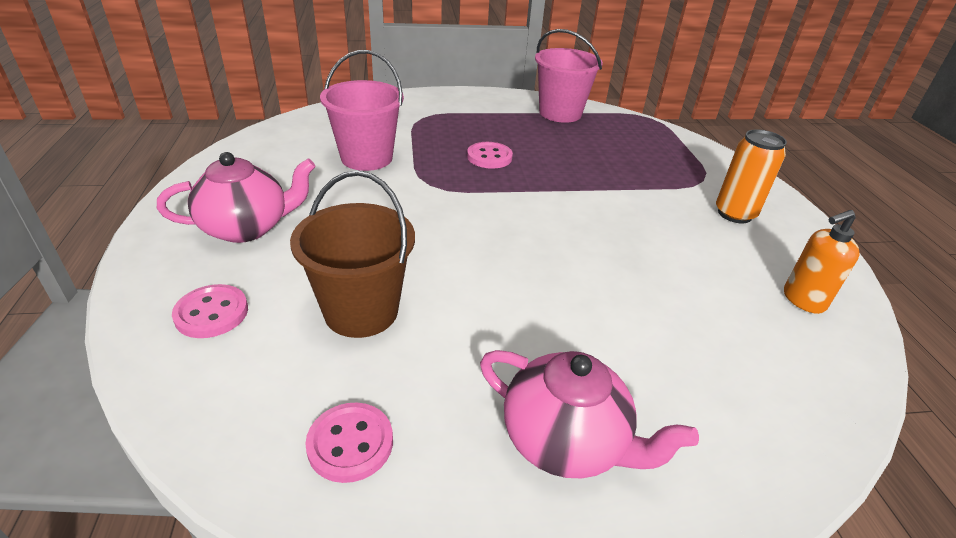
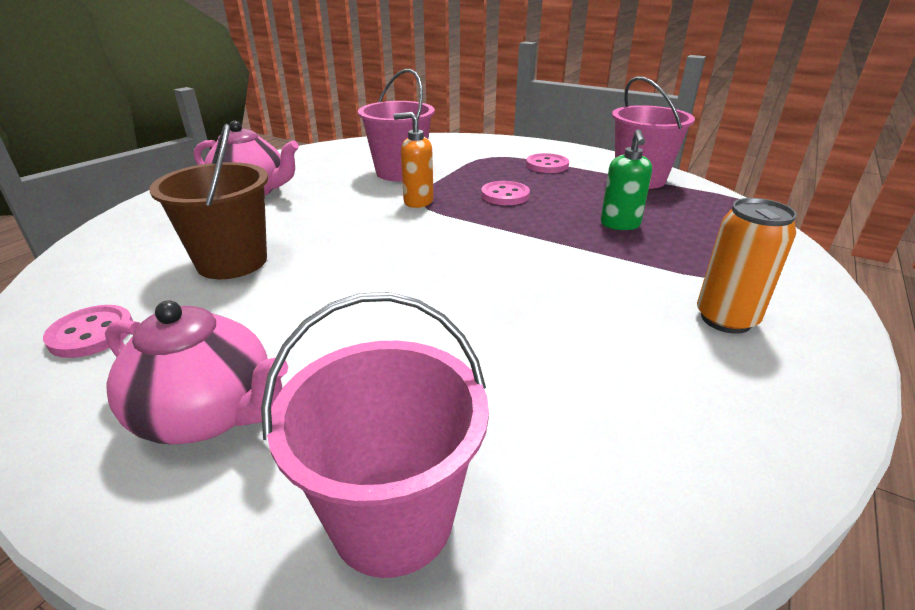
camera: 40 degrees right, 5 degrees down
pink button [172,284,248,338] -> pink button moved to [526,153,569,173]
pink teapot [480,350,699,478] -> pink teapot turned 45 degrees counterclockwise [105,300,288,444]
orange soap dispenser [784,210,859,314] -> orange soap dispenser moved to [394,112,434,208]
none -> pink bucket [261,292,489,578]
none -> green soap dispenser [601,129,652,230]

